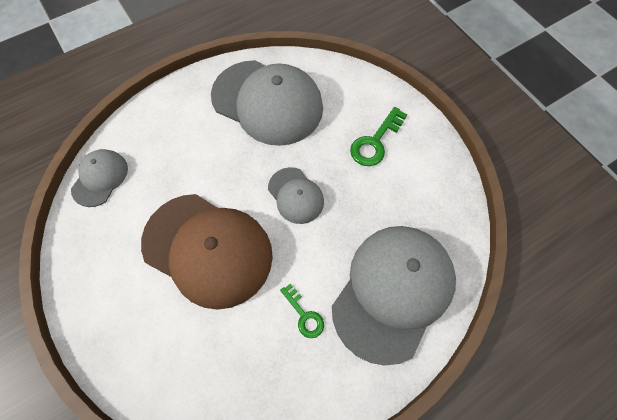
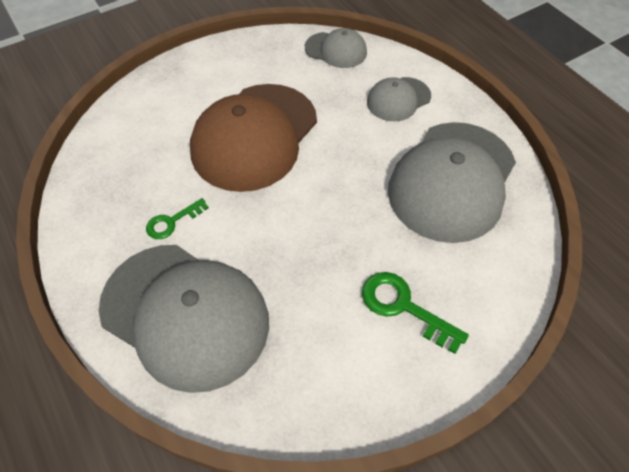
camera: 90 degrees right, 10 degrees down
grey cap [268,167,324,224] -> grey cap moved to [367,77,431,121]

